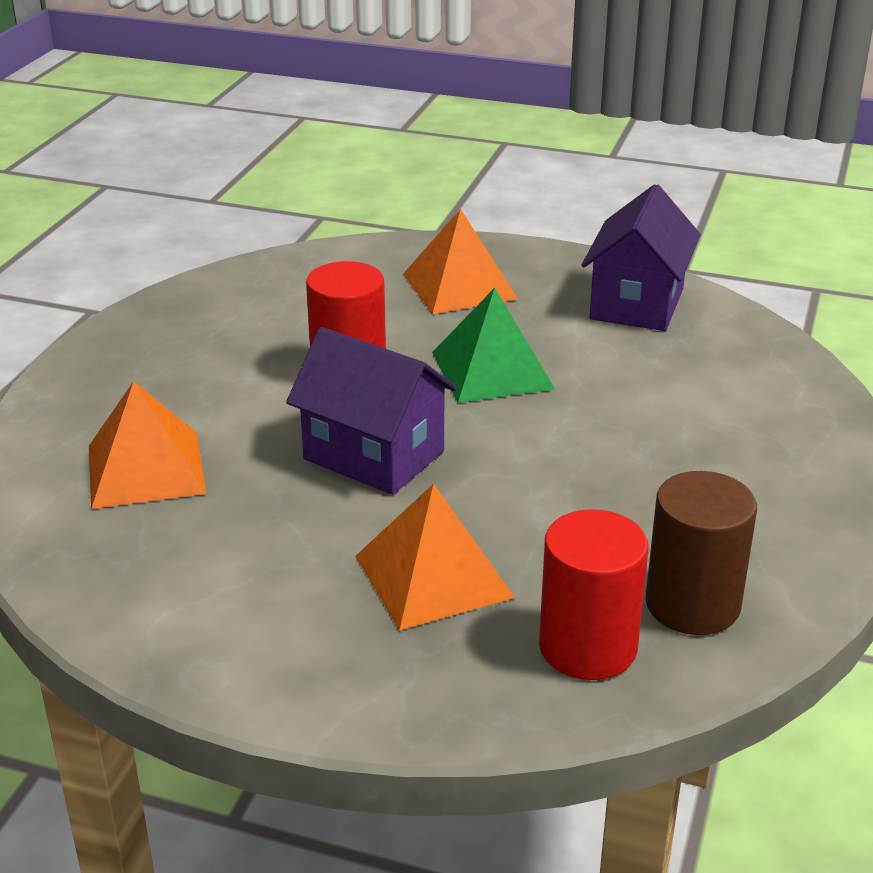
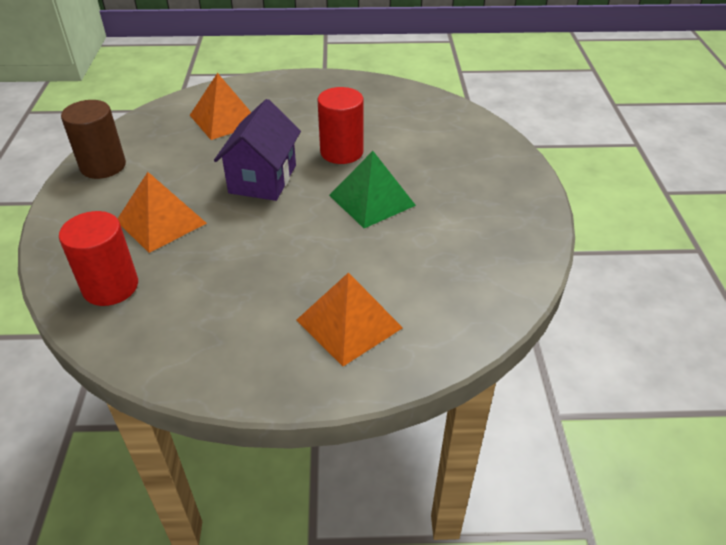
camera: 70 degrees right, 10 degrees up
orange pyramid [403,209,518,314] -> orange pyramid moved to [297,272,403,366]
purple house [582,184,700,331] -> none
brown cylinder [646,471,757,635] -> brown cylinder moved to [61,100,126,179]

